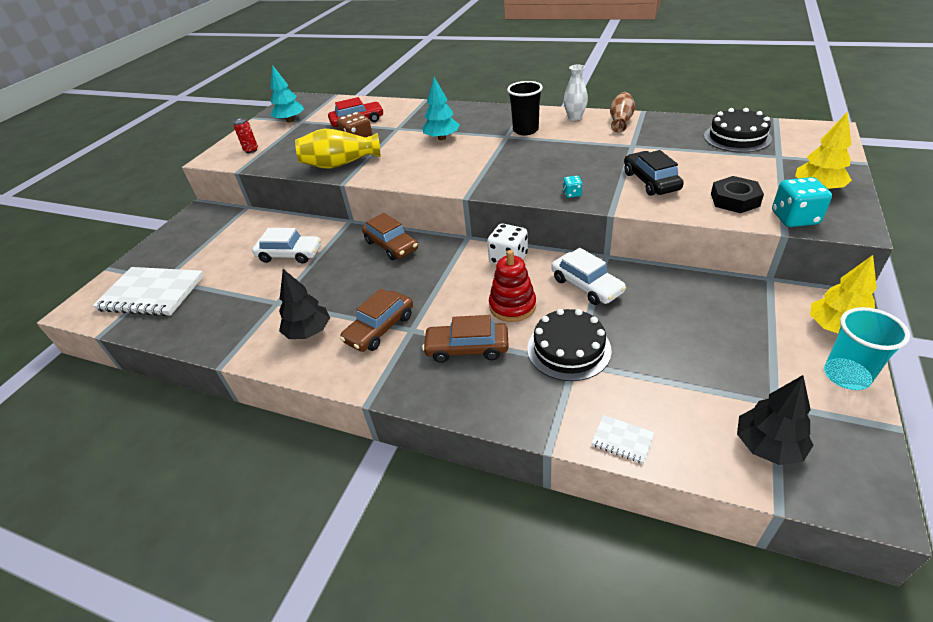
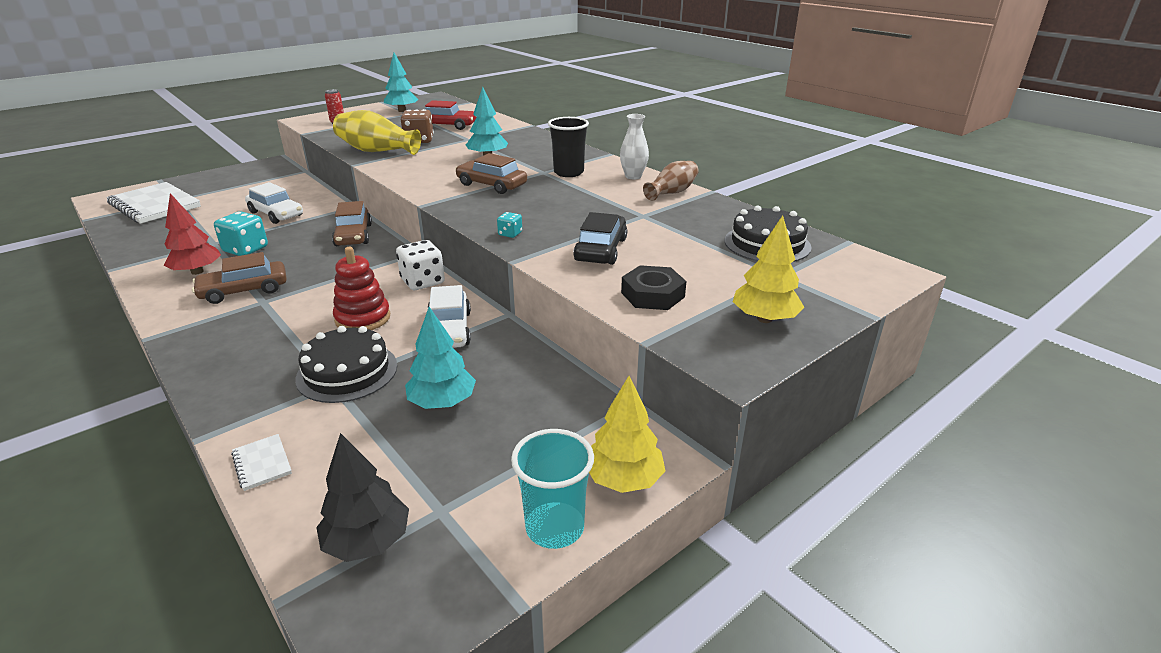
camera: 25 degrees right, 10 degrees down
black tree [279,269,330,339] -> red tree [163,193,221,275]
brown car [422,315,509,363] -> brown car moved to [455,153,527,194]
turquoise dice [772,177,832,227] -> turquoise dice moved to [214,211,268,256]
none -> turquoise tree [405,307,476,409]

